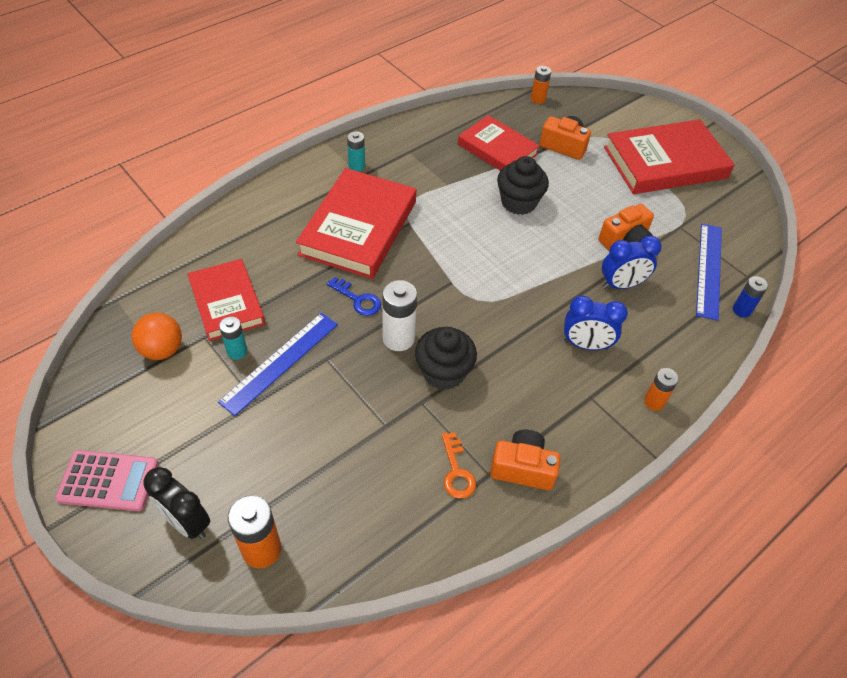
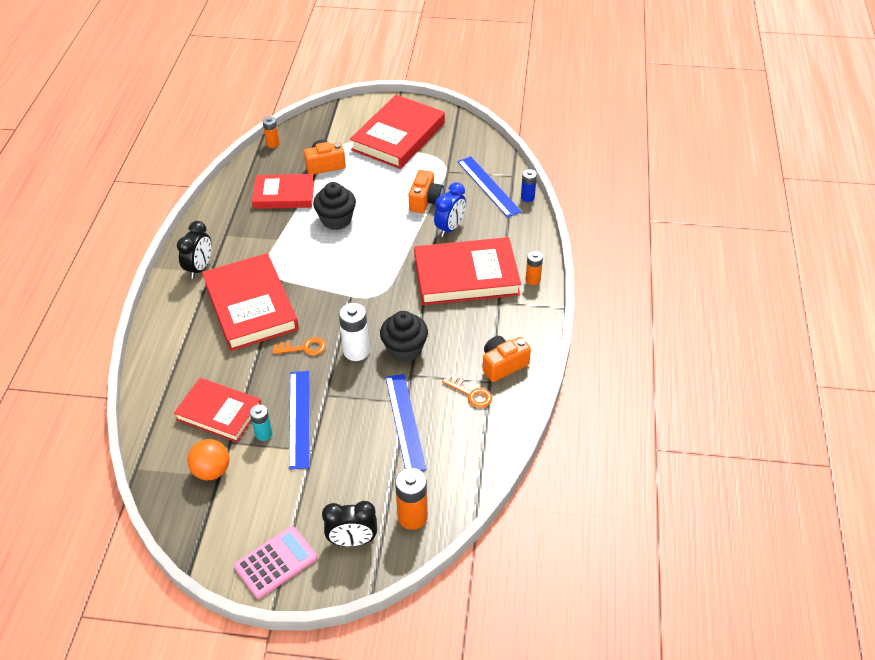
camera: 40 degrees left, 5 degrees down
blue key [327,277,381,316] -> orange key [272,337,326,356]
turquoise battery [347,131,365,171] -> black clock [177,221,212,279]
blue clock [564,296,628,350] -> red book [414,237,521,305]
none -> blue ruler [385,374,426,471]

